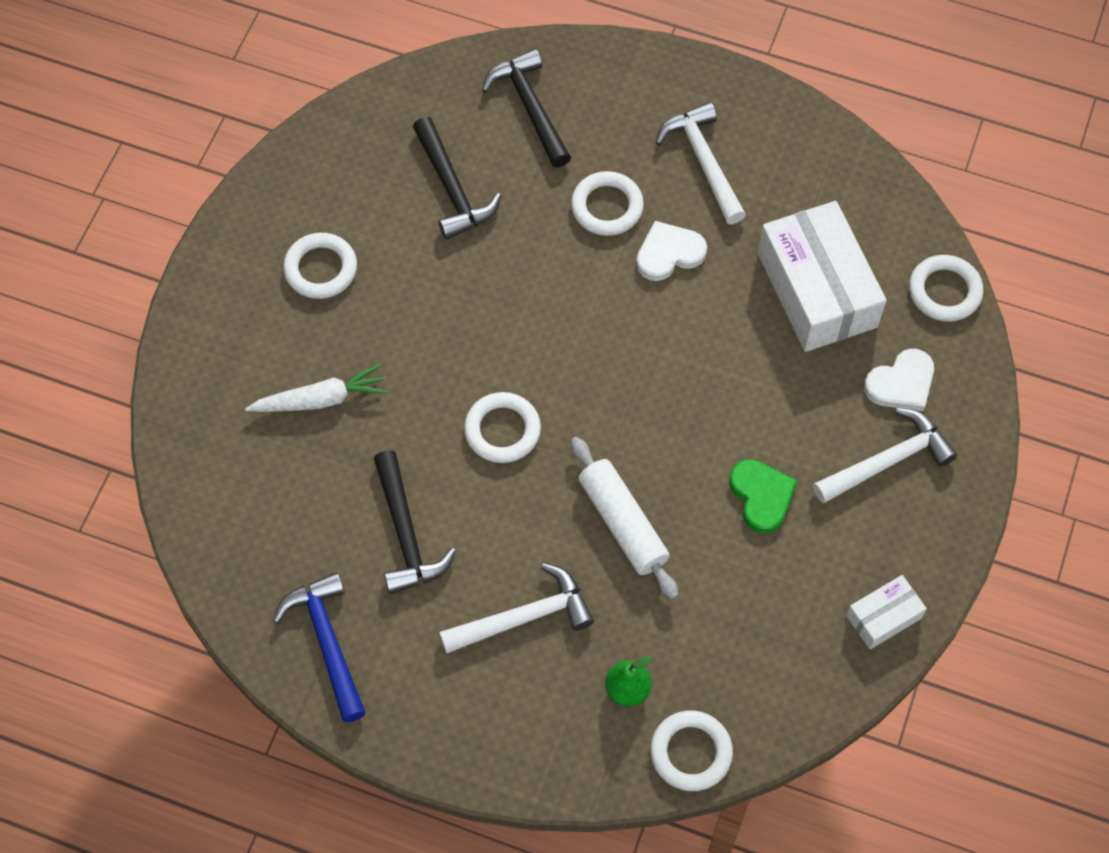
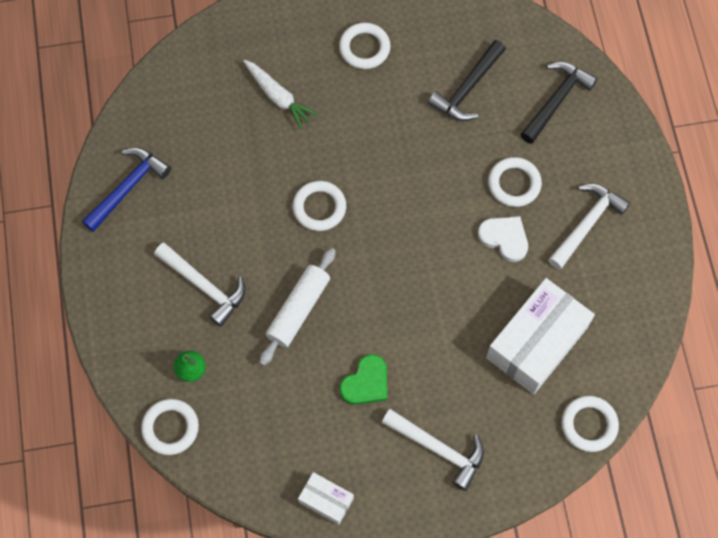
camera: 60 degrees right, 5 degrees up
black hammer [374,450,456,595] -> none
white heart [864,349,934,411] -> none

